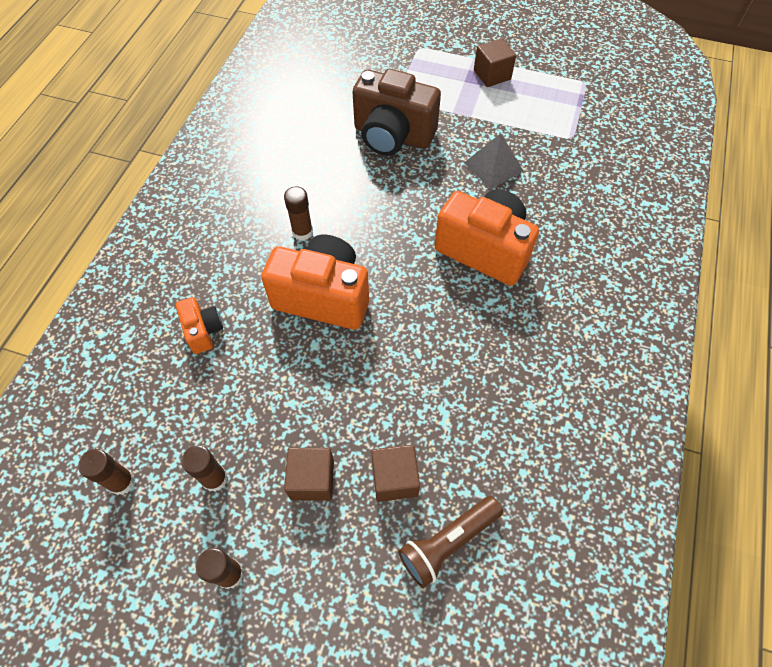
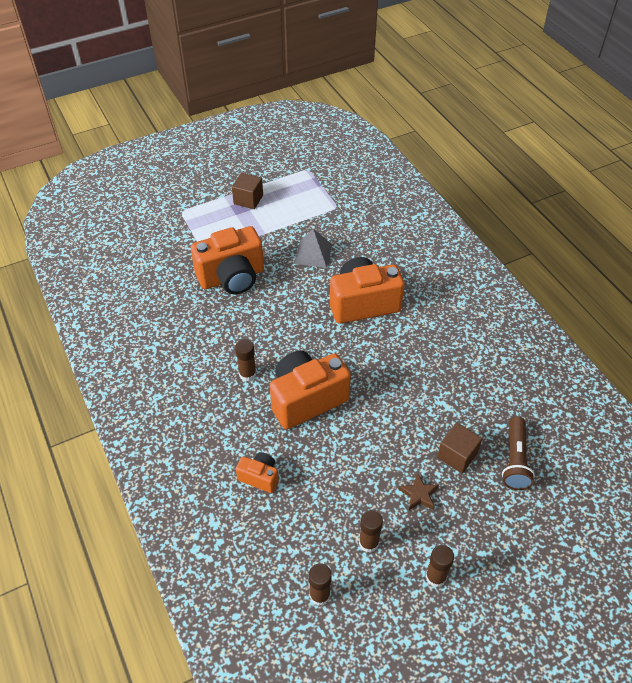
camera: 45 degrees left, 10 degrees down
brown cube [284,448,334,501] -> brown star [398,473,439,510]
brown camera [353,69,441,156] -> orange camera [191,226,264,294]

